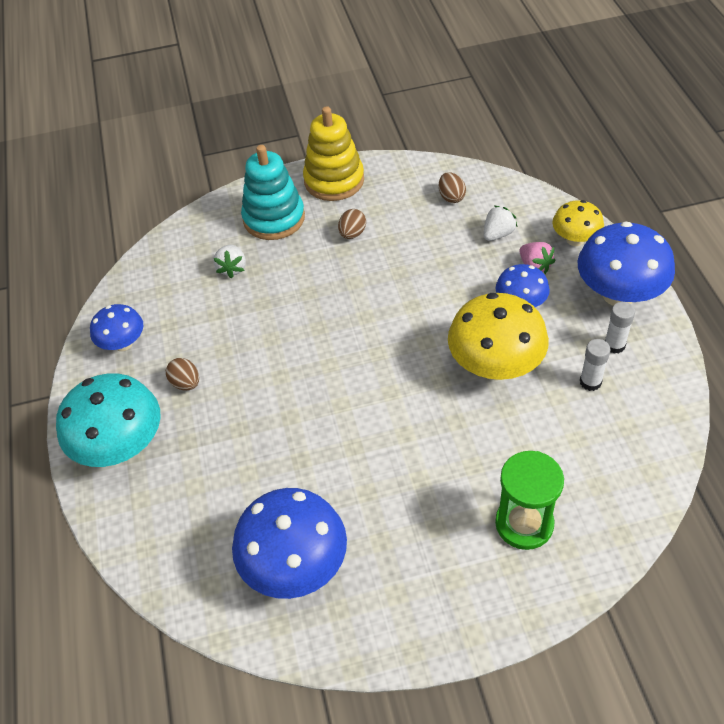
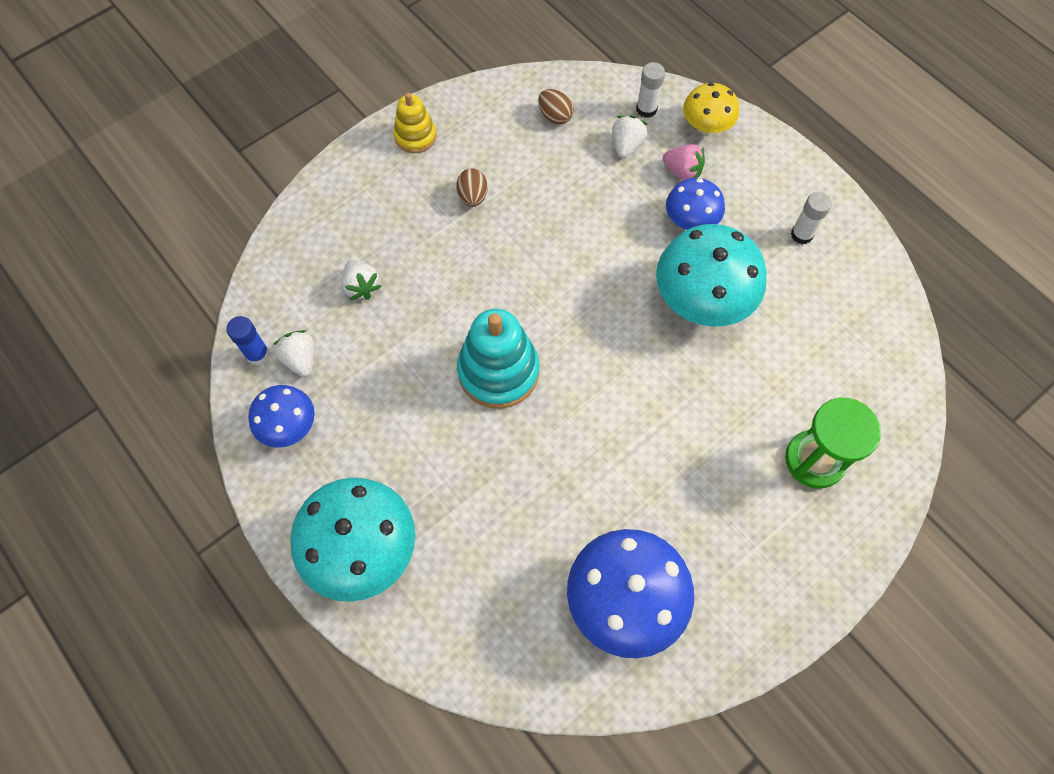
camera: 30 degrees left, 15 degrees up
brown egg [166,358,199,391] -> none
turquoise stacking toy [241,145,305,240] -> turquoise stacking toy moved to [457,309,539,409]
yellow stacking toy [303,106,364,201] -> yellow stacking toy [394,93,436,153], size x0.58
yellow mushroom [448,293,549,380] -> turquoise mushroom [656,224,767,327]
blue mushroom [578,221,675,306] -> none
white glue stick [580,339,610,391] -> white glue stick moved to [636,62,665,118]
none -> blue glue stick [226,316,270,365]
none -> white strawberry [273,330,315,377]

